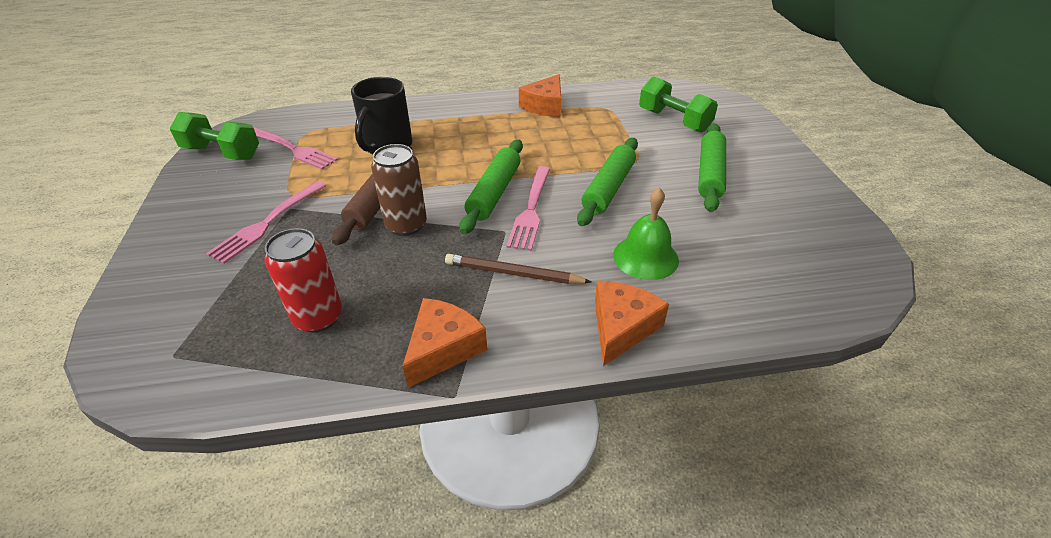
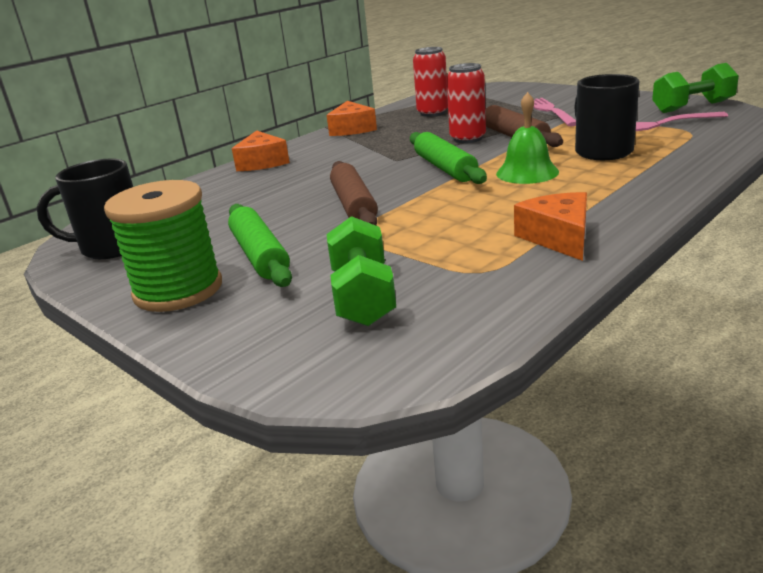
camera: 145 degrees right, 15 degrees down
brown can [371,144,427,236] -> red can [447,63,486,143]
brown pencil [445,254,591,284] -> none
pink fork [506,166,550,251] -> none
green rolling pin [577,138,638,226] -> brown rolling pin [330,161,378,225]
green bell [613,187,679,280] -> green bell moved to [496,92,559,184]
green dumbbell [639,76,718,133] -> green dumbbell turned 75 degrees clockwise [327,216,396,326]
none -> black mug [37,158,133,259]
none -> green spool [104,180,222,312]

